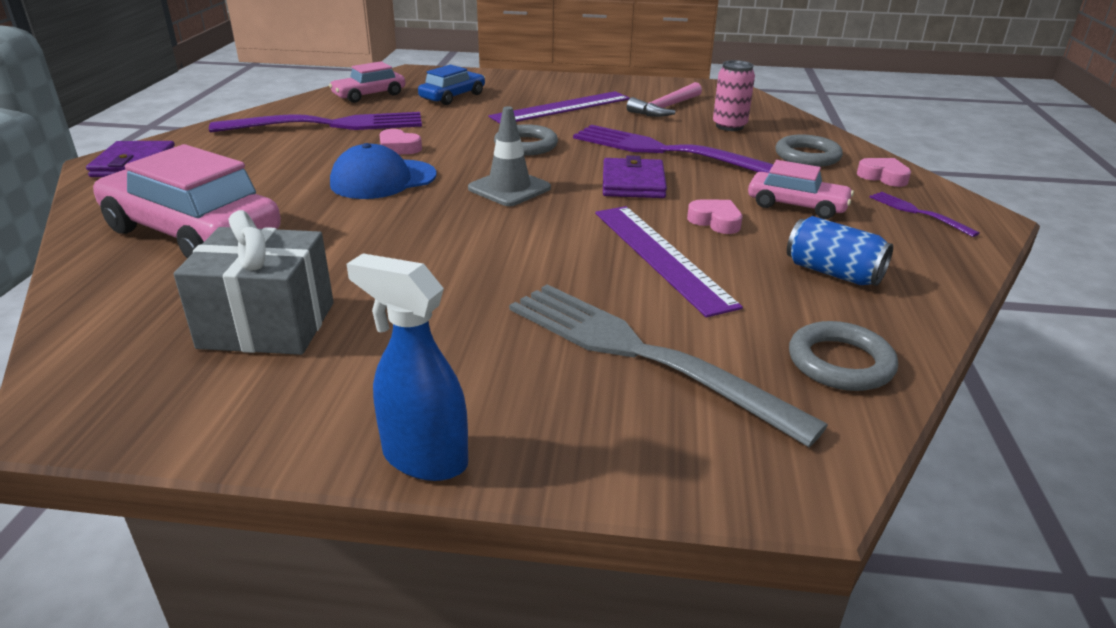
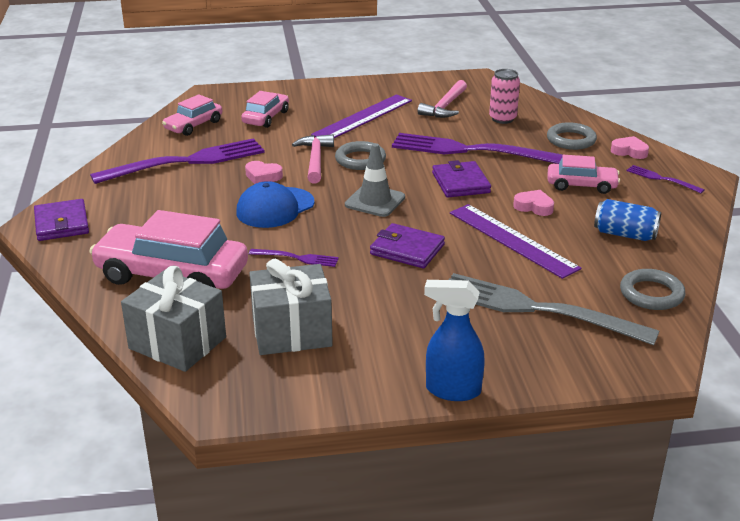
camera: 15 degrees left, 0 degrees up
blue car [418,65,485,105] -> pink car [241,91,289,128]
none -> grey gift [121,265,226,372]
none -> purple fork [249,249,339,267]
none -> pink hammer [292,134,334,184]
none -> purple wallet [370,223,445,268]

